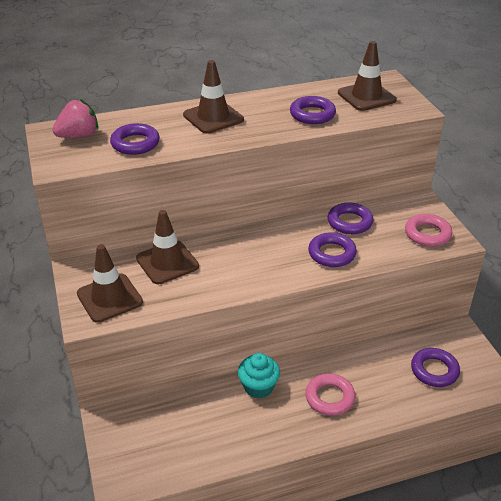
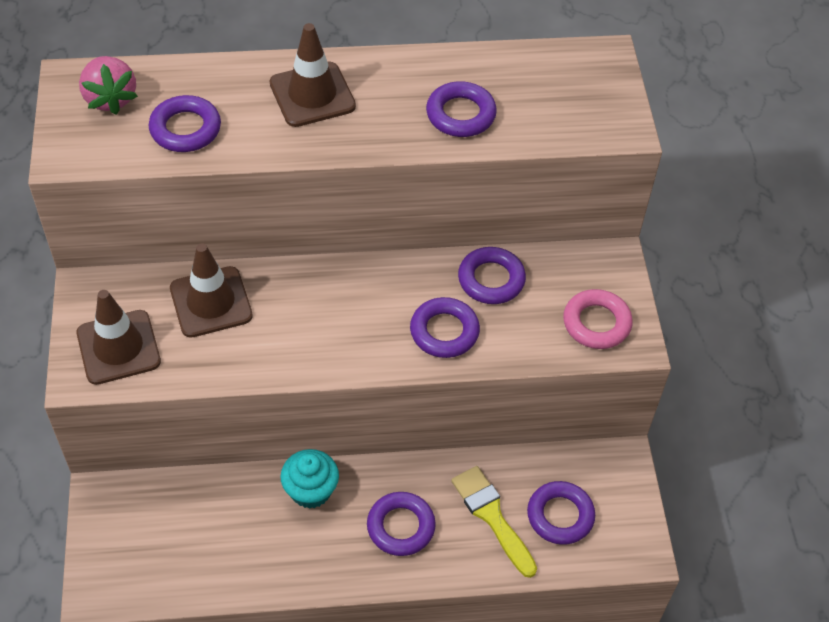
camera: 10 degrees right, 15 degrees up
pink strawberry [53,99,98,138] -> pink strawberry turned 90 degrees clockwise [79,56,138,115]
pink ring [305,373,355,416] -> purple ring [367,492,436,556]
brown traffic cone [338,41,397,111] -> none
none -> yellow brush [451,466,537,578]

